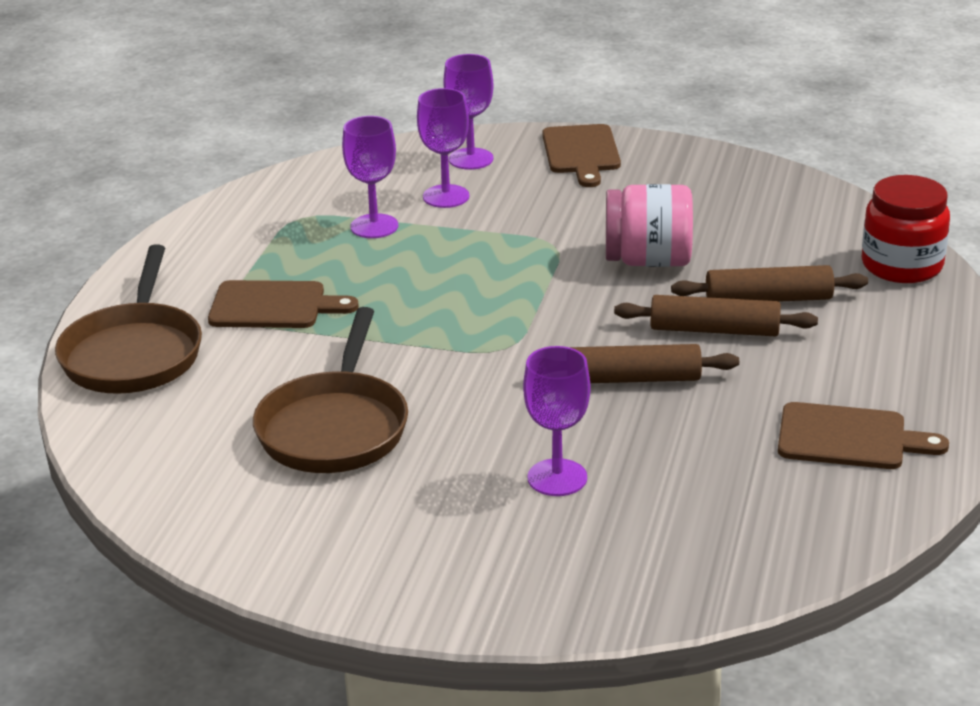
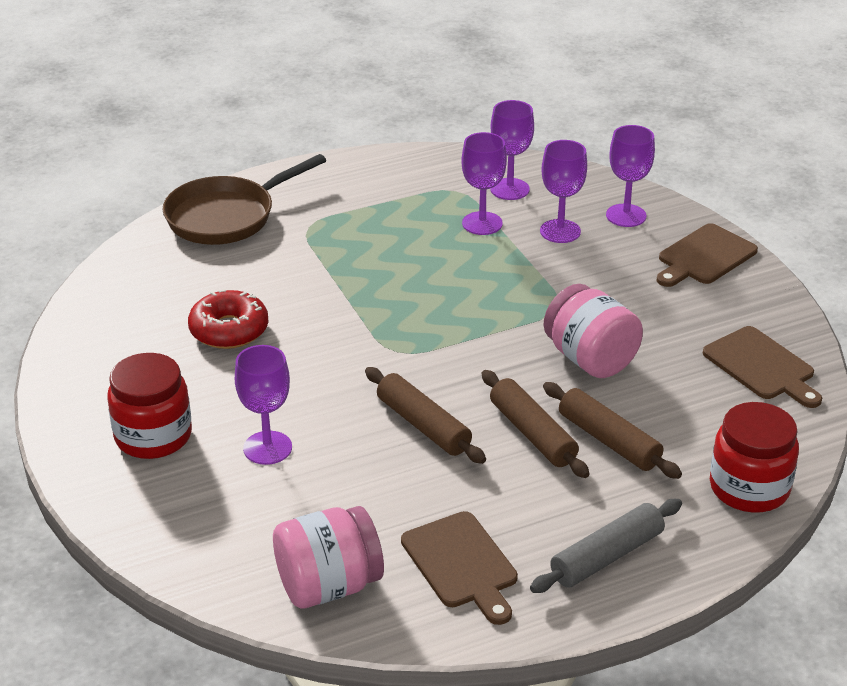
camera: 50 degrees right, 5 degrees up
brown cutting board [208,280,359,328] -> brown cutting board moved to [703,326,822,408]
brown pan [253,307,408,473] -> red donut [188,289,268,349]
none -> red jar [107,353,192,459]
none -> pink jar [273,506,384,609]
none -> purple goblet [490,100,534,200]
none -> grey rolling pin [530,499,682,593]

